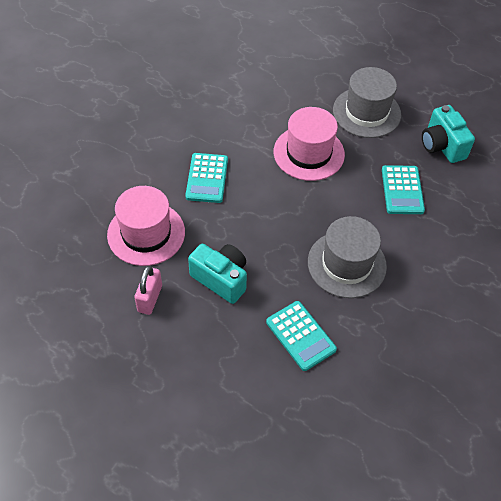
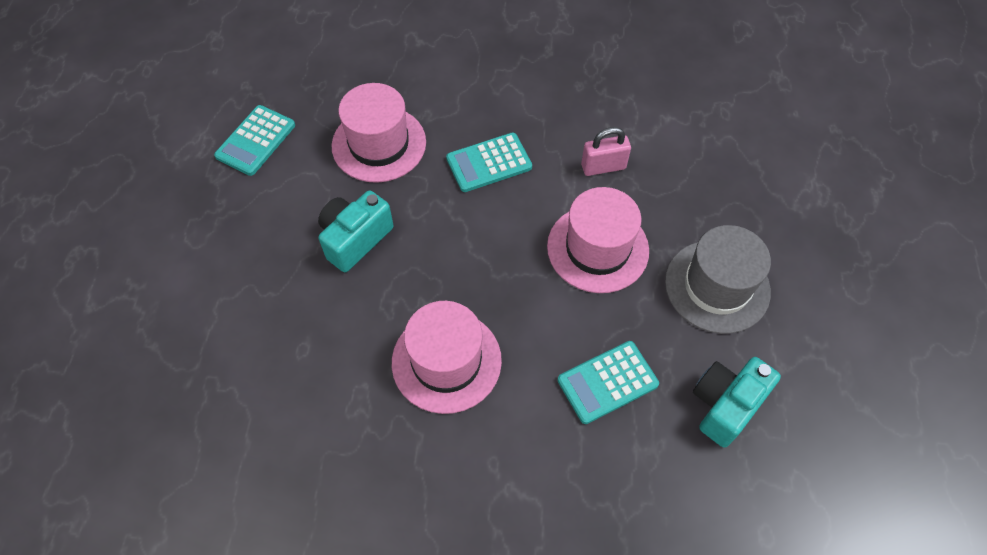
camera: 65 degrees right, 5 degrees up
pink padlock [134,266,162,315] -> pink padlock moved to [581,127,631,176]
turquoise camera [188,244,247,304] -> turquoise camera turned 150 degrees counterclockwise [318,190,394,272]
turquoise calculator [266,301,337,371] -> turquoise calculator moved to [214,105,295,176]
grey hat [308,216,387,298] -> pink hat [392,301,502,414]

